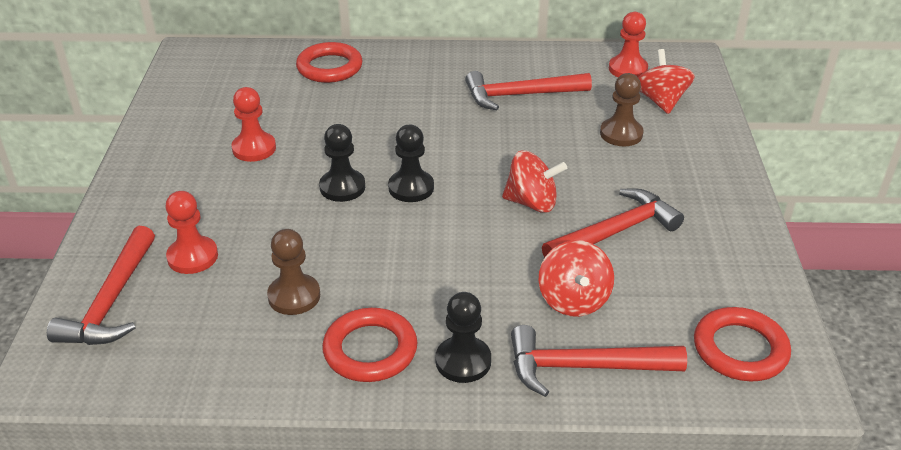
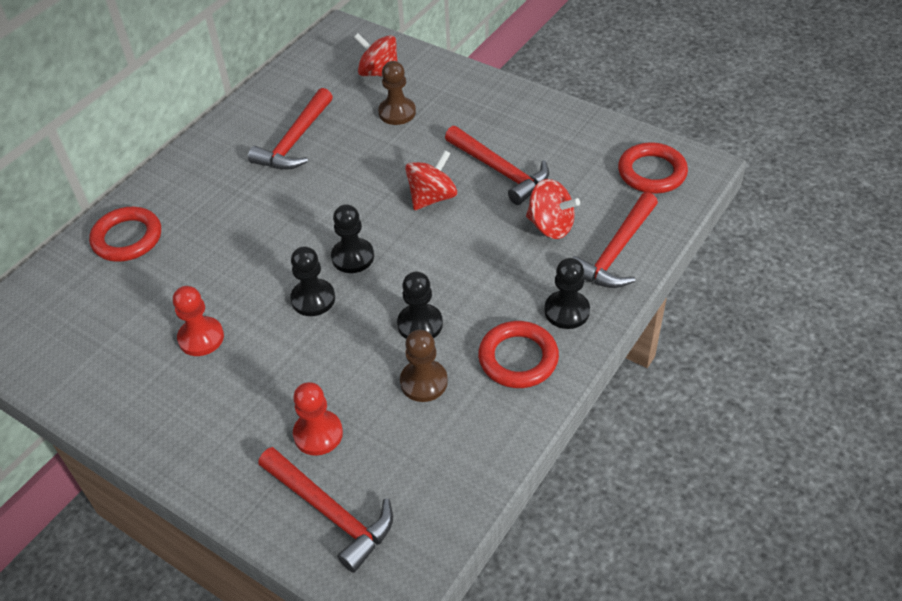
camera: 55 degrees left, 10 degrees up
red hammer [542,188,684,258] -> red hammer turned 135 degrees clockwise [445,126,549,205]
red pawn [609,12,648,77] -> none
none -> black pawn [397,272,443,339]

